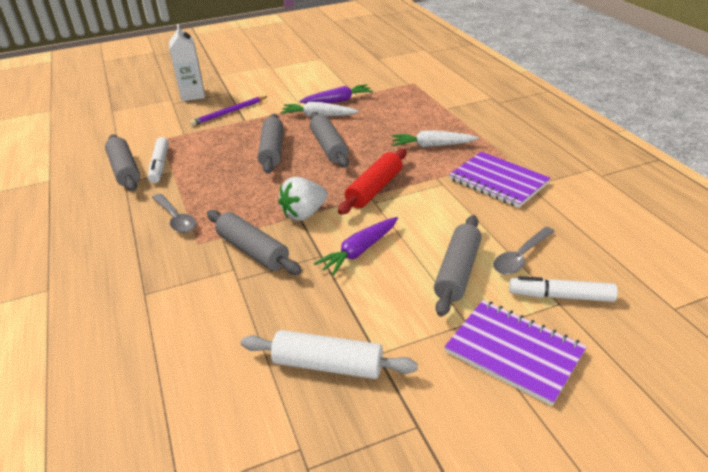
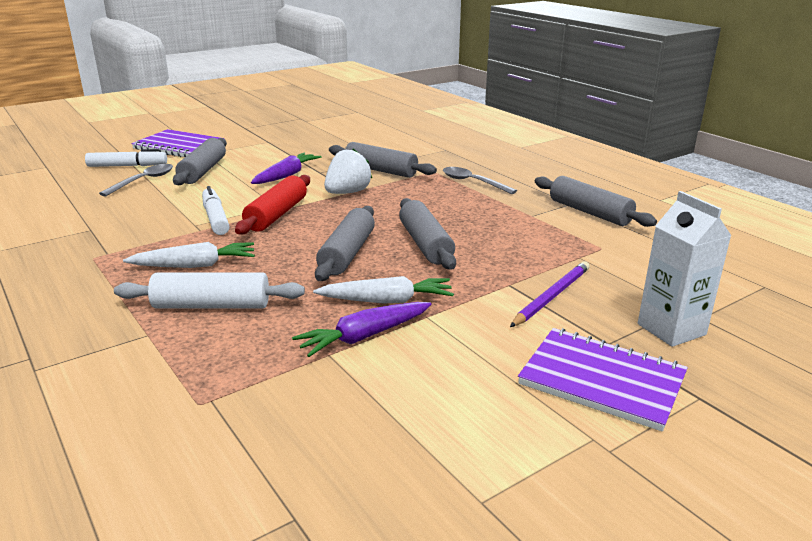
camera: 165 degrees right, 10 degrees down
white marker [148,137,169,183] -> white marker moved to [202,186,230,235]
white rolling pin [241,330,418,379] -> white rolling pin moved to [114,273,305,309]
grey rolling pin [310,112,349,168] -> grey rolling pin turned 45 degrees clockwise [315,206,375,281]
purple notebook [449,152,551,208] -> purple notebook moved to [518,328,688,432]

